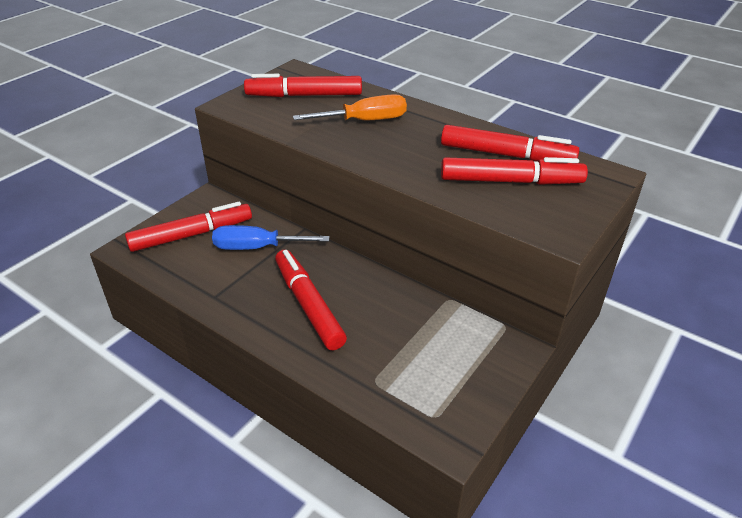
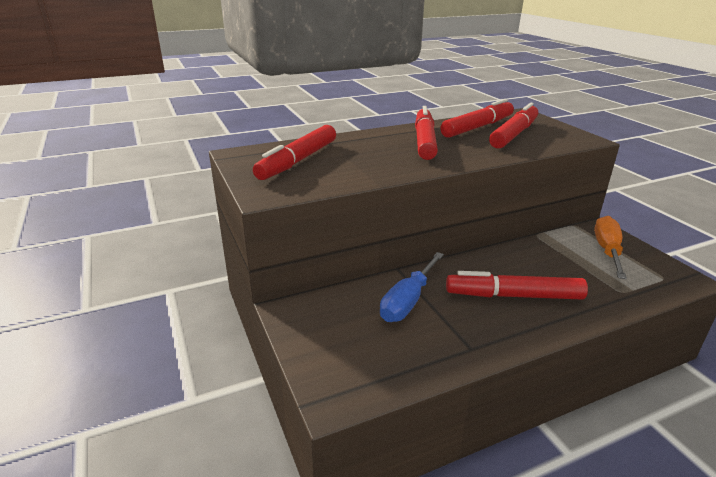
camera: 60 degrees left, 10 degrees down
red marker [125,202,252,252] -> red marker moved to [415,106,438,160]
orange screwdriver [293,94,407,121] -> orange screwdriver moved to [594,216,627,279]

